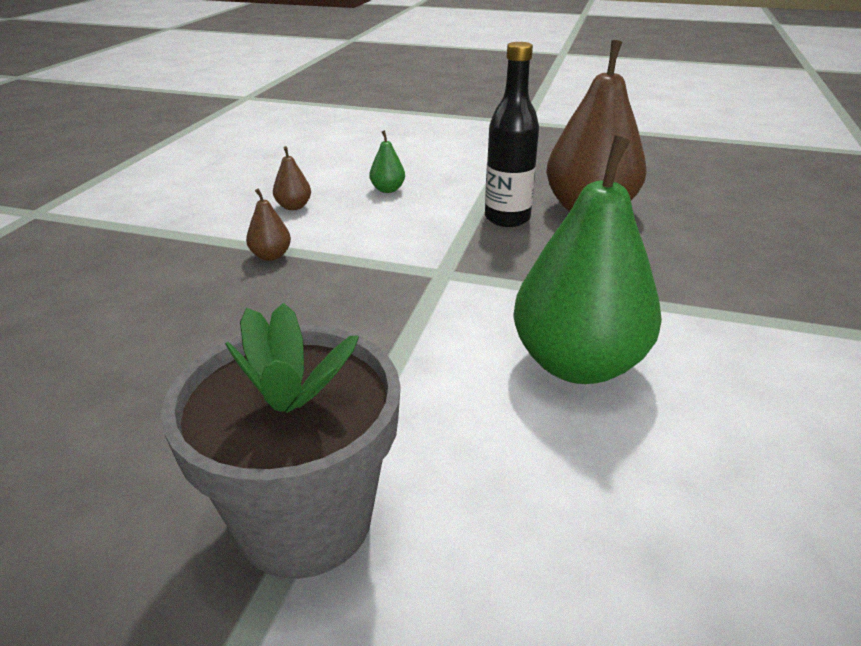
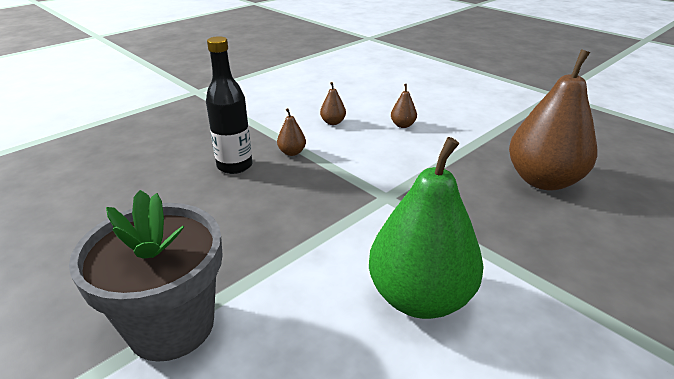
camera: 30 degrees right, 0 degrees up
green pear [370,130,405,193] -> brown pear [391,84,417,128]
black bottle [485,42,539,227] -> black bottle moved to [206,36,252,174]

